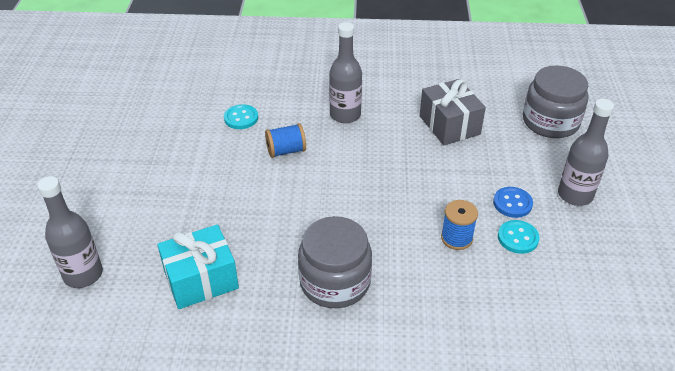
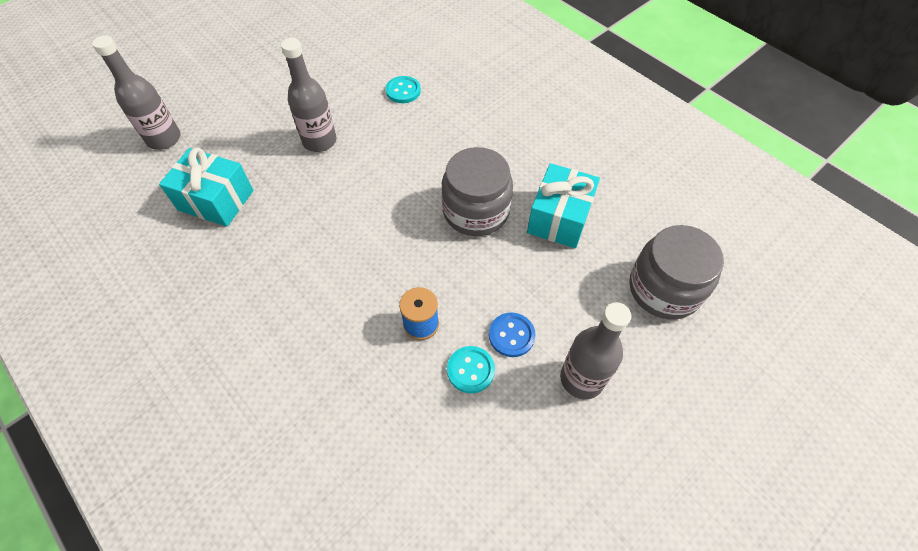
camera: 45 degrees right, 15 degrees up
blue spool [265,123,306,158] -> none
grey jar [298,216,372,308] -> grey jar moved to [441,147,513,236]
grey bottle [329,22,362,123] -> grey bottle moved to [281,38,337,152]
grey gift [420,79,486,145] -> turquoise gift [527,163,600,248]

